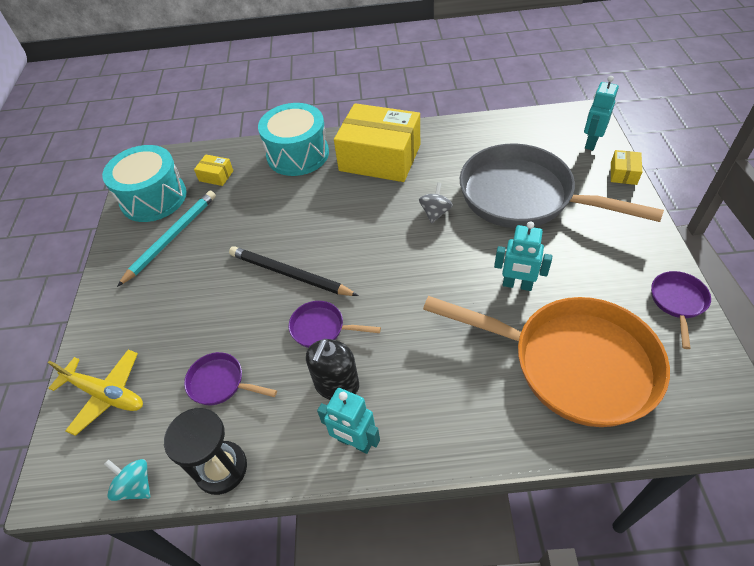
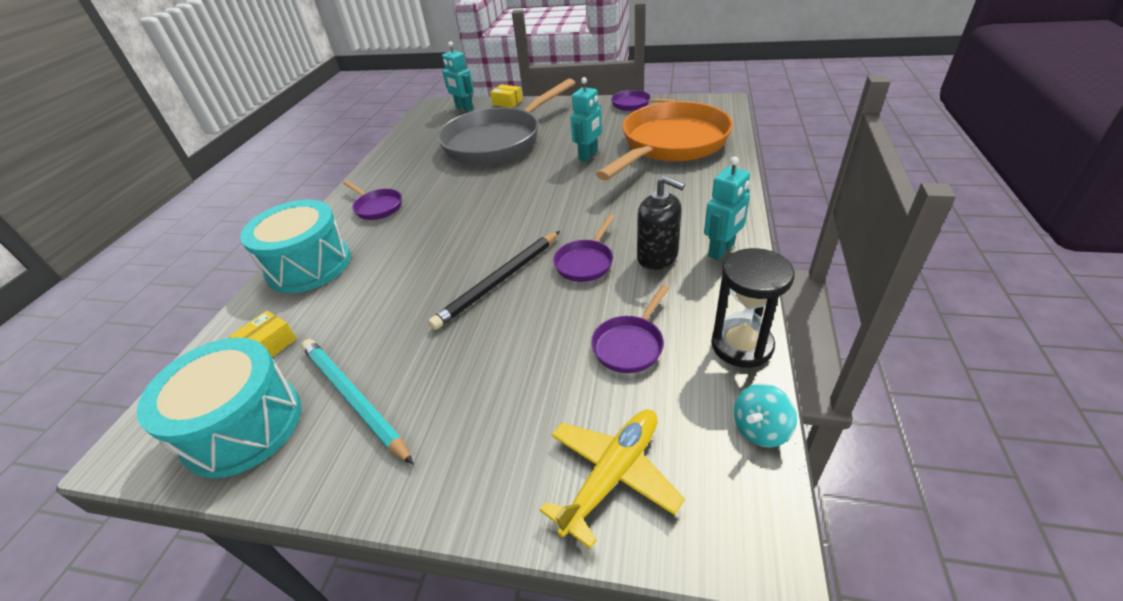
camera: 75 degrees left, 10 degrees down
yellow box [334,103,420,182] -> purple pan [343,180,402,220]
grey spinning top [419,182,453,224] -> none

